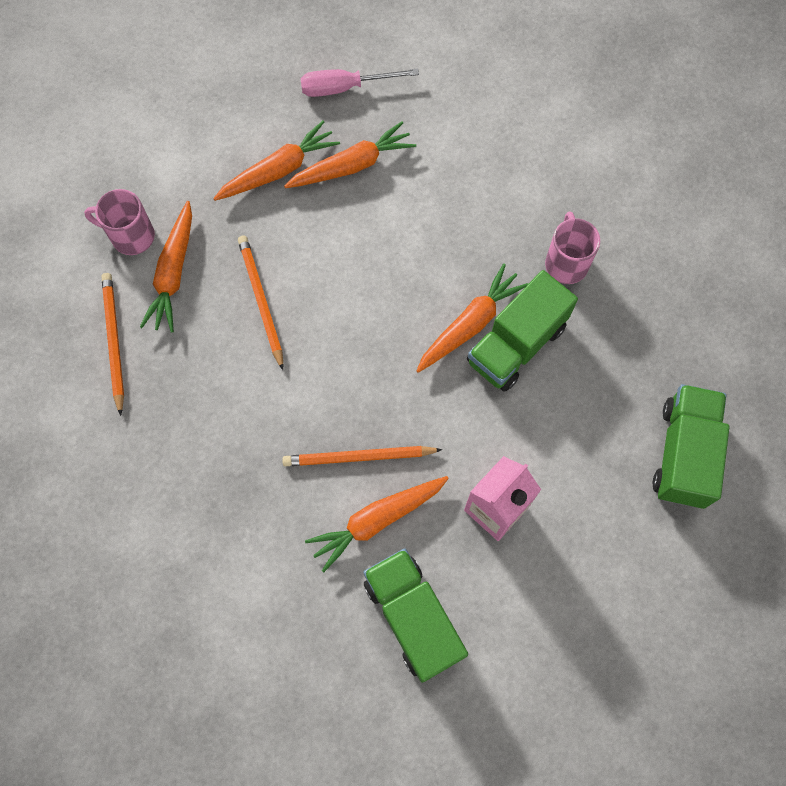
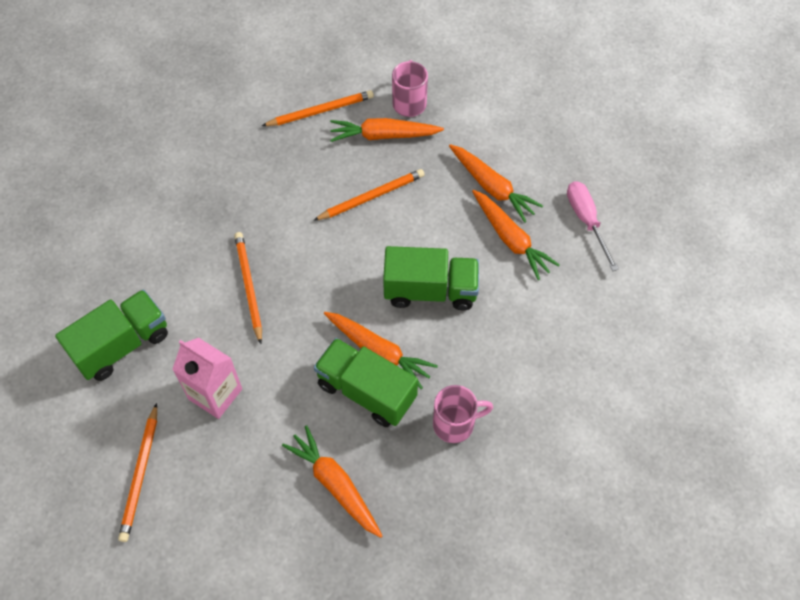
camera: 80 degrees right, 10 degrees down
orange carrot [305,476,449,572] -> orange carrot moved to [282,425,382,538]
green truck [653,384,730,509] -> green truck moved to [383,246,479,310]
none -> orange pencil [118,403,157,542]

